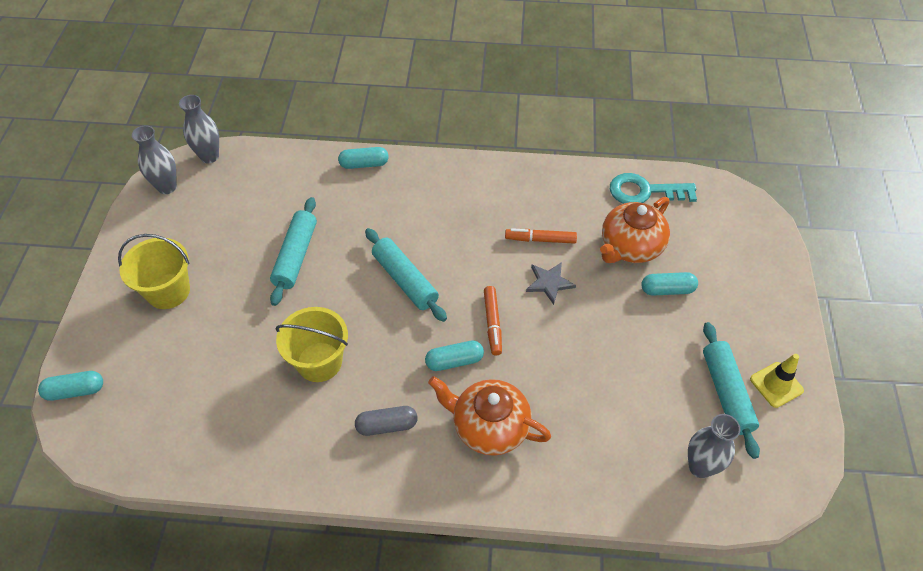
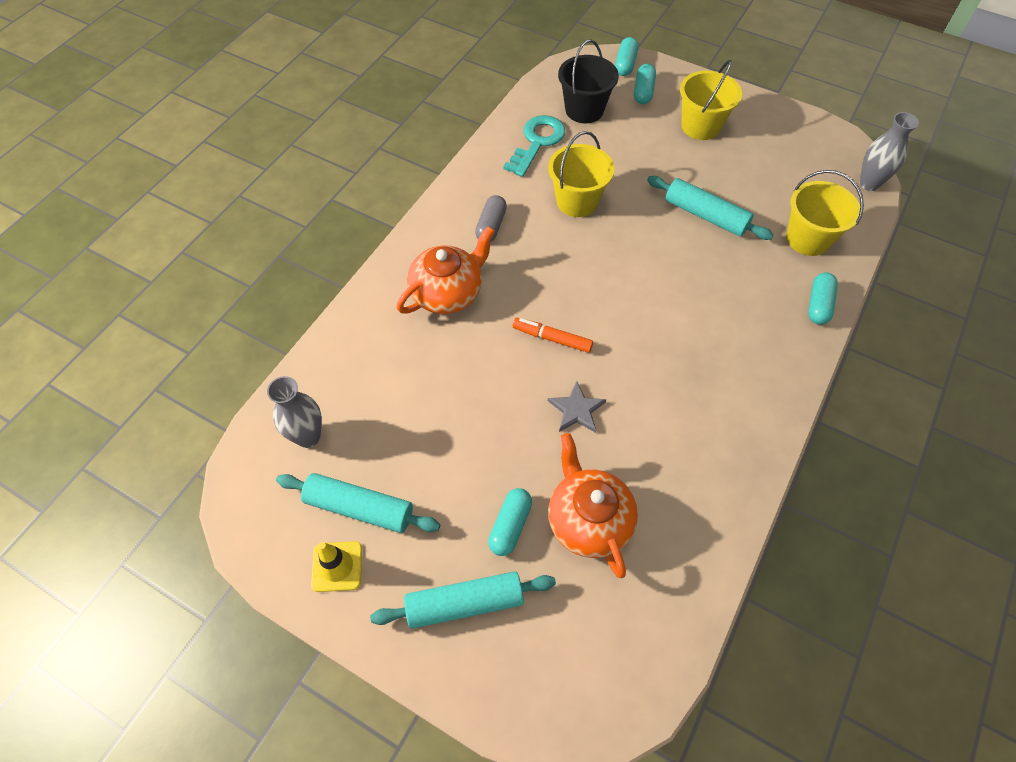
camera: 115 degrees right, 5 degrees up
grey vase [132,125,177,194] -> none
turquoise rolling pin [365,228,447,322] -> turquoise rolling pin moved to [370,571,556,629]
turquoise capsule [425,340,484,371] -> turquoise capsule moved to [634,64,656,104]
orange marker [505,228,577,244] -> none
turquoise key [610,173,697,204] -> turquoise key moved to [503,115,565,177]
none -> black bucket [558,39,619,123]
none -> yellow bucket [786,170,864,256]

